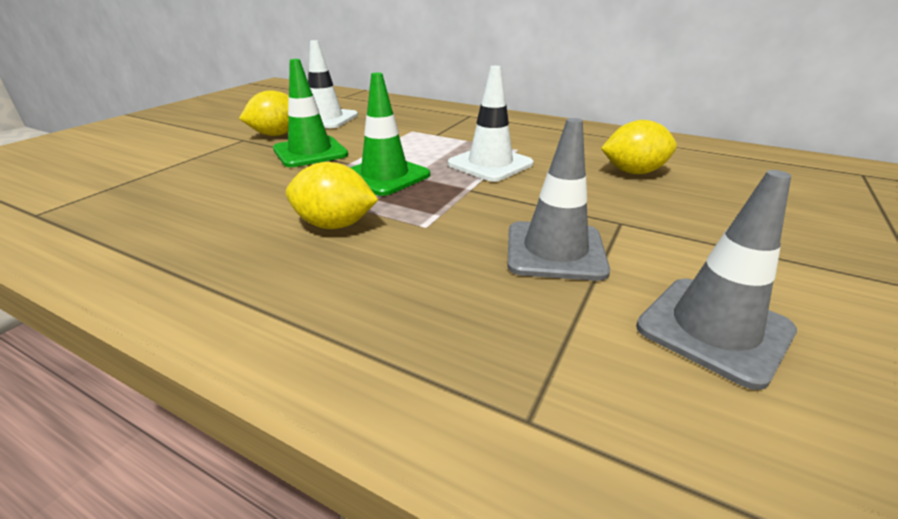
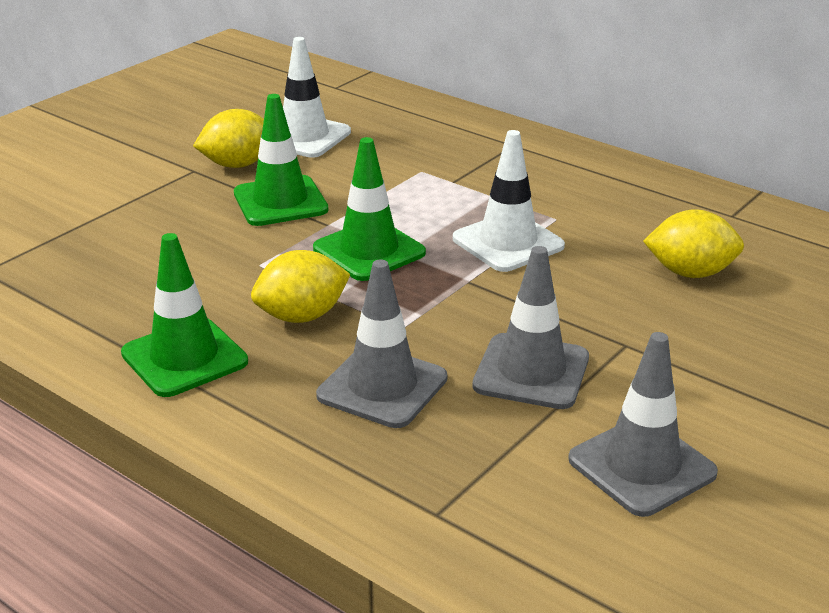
camera: 10 degrees right, 0 degrees up
yellow lemon [286,162,378,229] -> yellow lemon turned 45 degrees counterclockwise [251,250,351,323]
none -> green traffic cone [121,233,248,397]
none -> grey traffic cone [316,260,447,428]

